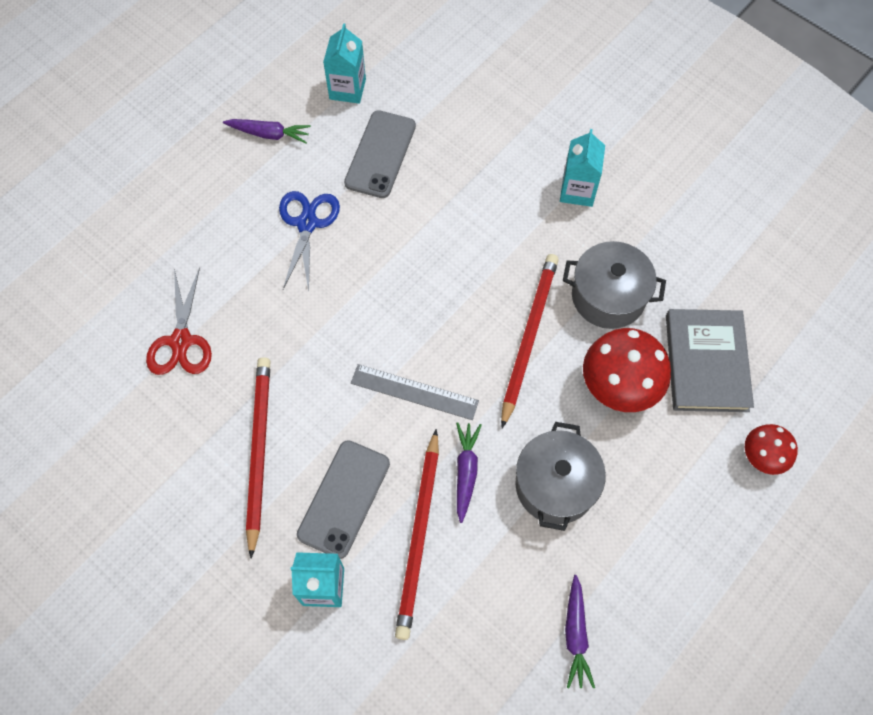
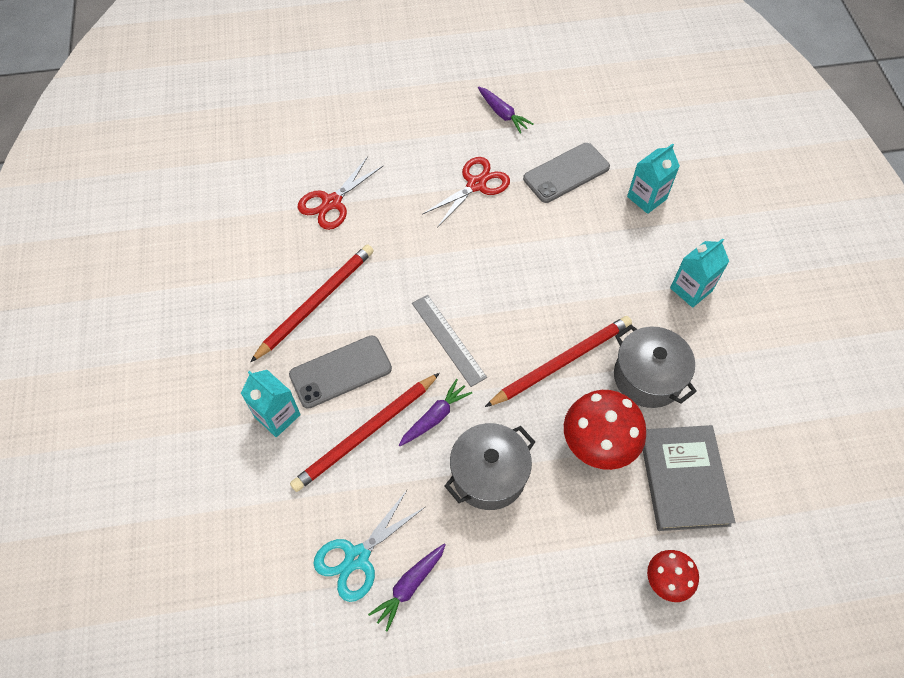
camera: 40 degrees right, 5 degrees down
blue scissors [279,191,340,292] -> red scissors [423,157,510,228]
turquoise carton [323,23,366,104] -> turquoise carton moved to [627,143,680,214]
grey book [666,309,754,412] -> grey book turned 45 degrees counterclockwise [643,425,735,531]
none -> turquoise scissors [313,490,425,602]

